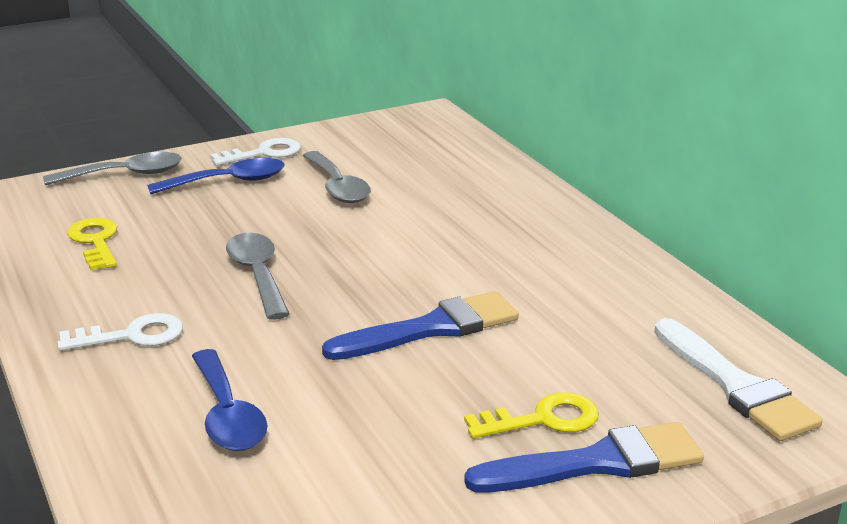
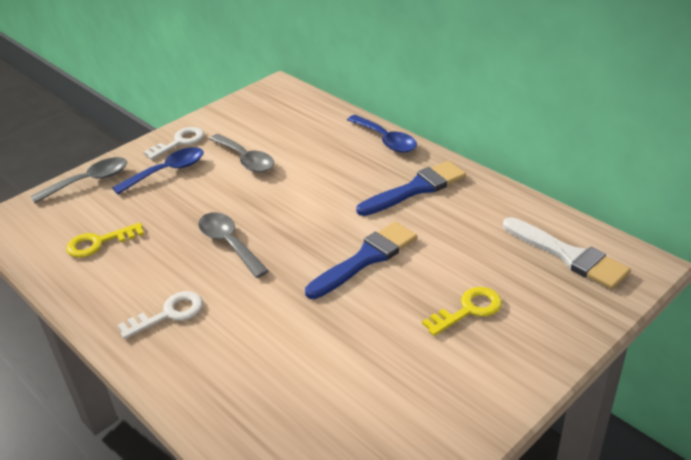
camera: 15 degrees left, 10 degrees up
yellow key [67,218,117,270] -> yellow key turned 75 degrees counterclockwise [66,223,144,258]
blue spoon [192,349,268,451] -> blue spoon moved to [347,115,417,153]
blue brush [464,422,704,492] -> blue brush moved to [356,161,466,216]

